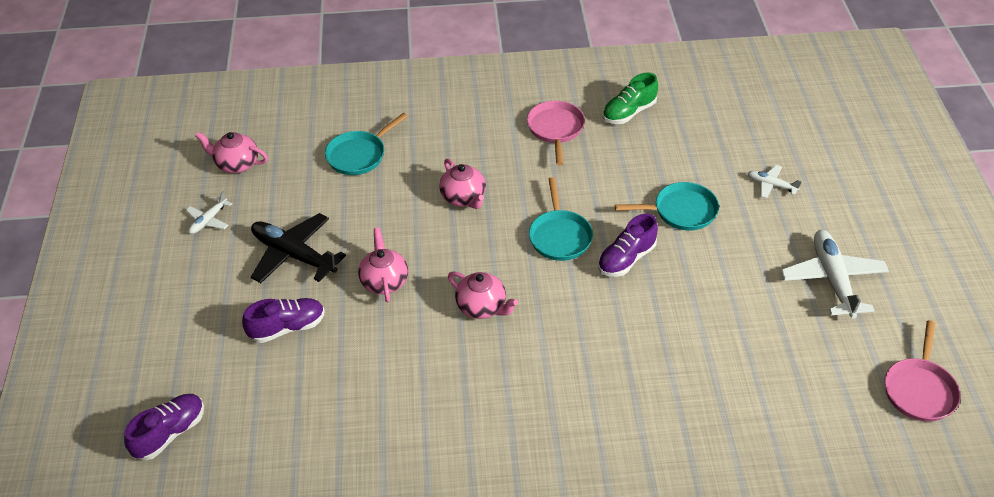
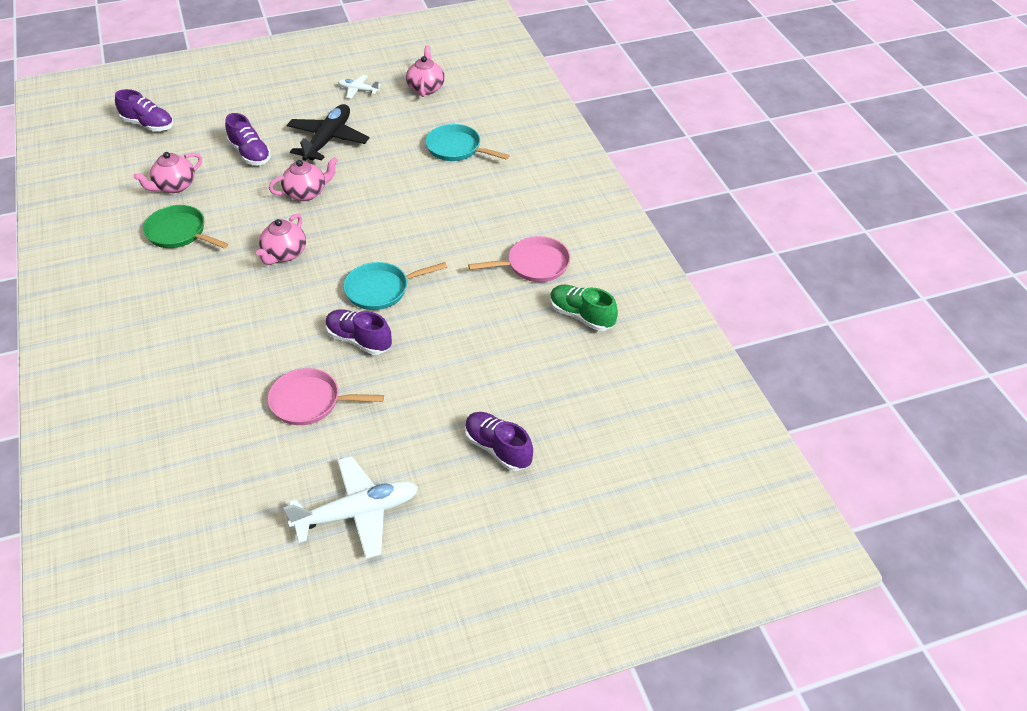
camera: 75 degrees right, 0 degrees up
pink teapot [439,159,486,209] -> pink teapot moved to [134,152,202,193]
turquoise pan [615,182,719,231] -> none
white plane [748,165,802,198] -> purple shoe [465,412,533,471]
pink pan [885,320,961,422] -> pink pan moved to [268,368,384,425]
none -> green pan [143,205,228,249]

